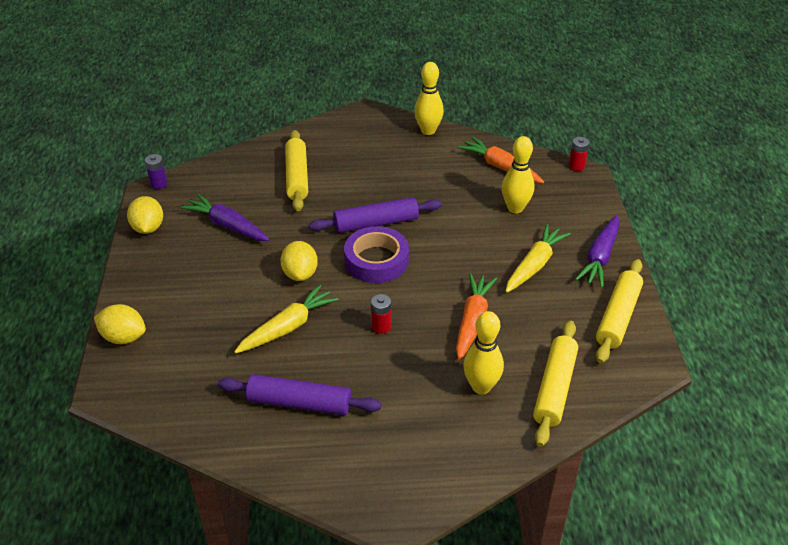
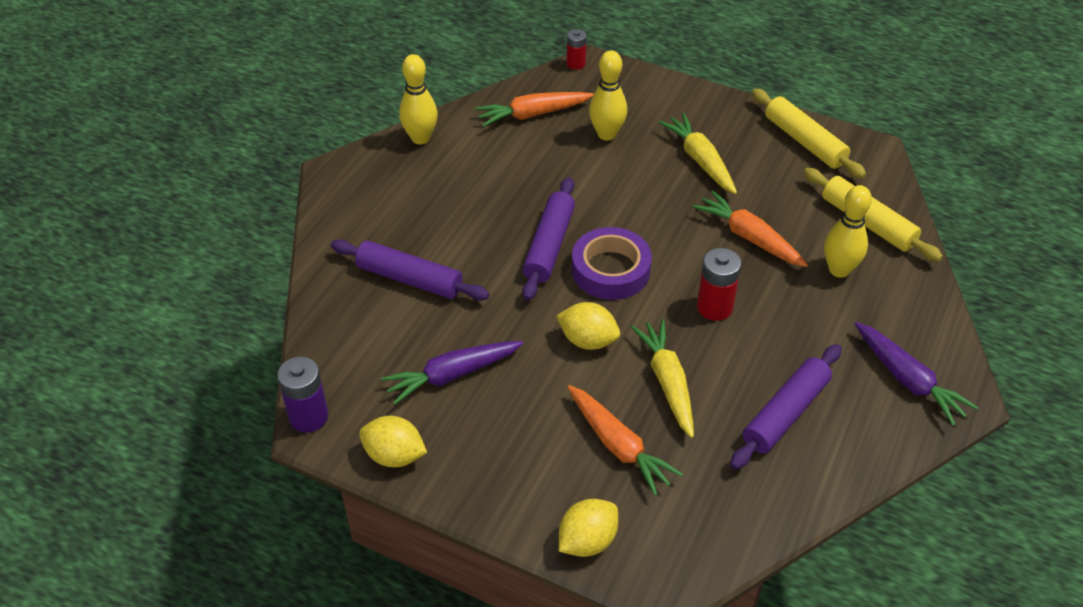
camera: 60 degrees left, 5 degrees up
purple battery [145,154,167,189] -> purple battery [277,356,328,433], size x1.57
yellow rolling pin [285,130,308,211] -> purple rolling pin [331,239,490,301]
red battery [371,294,391,334] -> red battery [697,248,741,321], size x1.57
purple carrot [575,215,620,288] -> purple carrot moved to [855,322,978,426]
none -> orange carrot [568,385,683,496]

